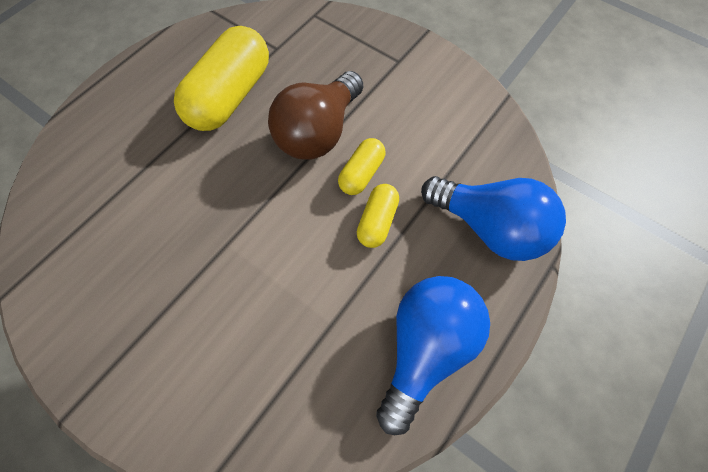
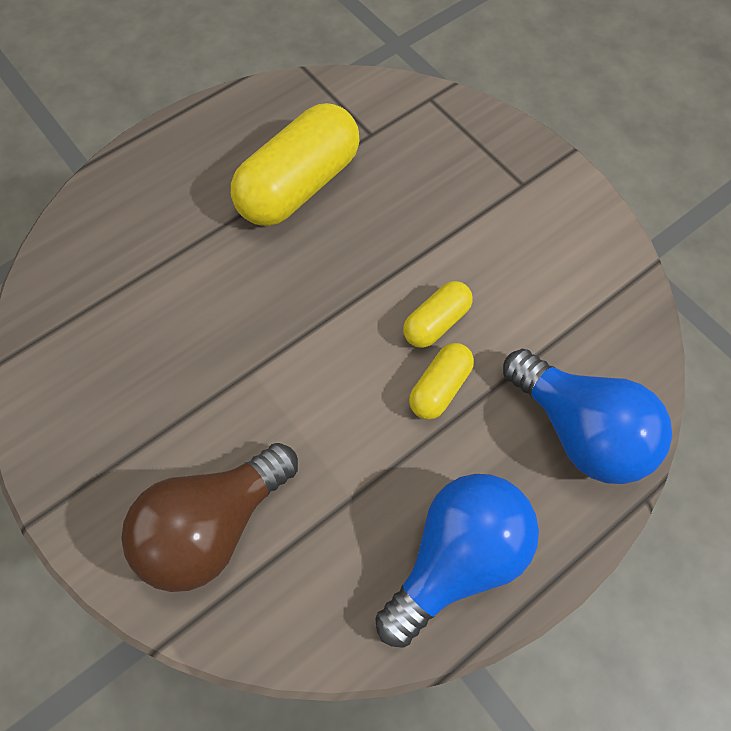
camera: 15 degrees right, 0 degrees up
brown light bulb [268,71,363,160] -> brown light bulb moved to [121,443,298,592]

